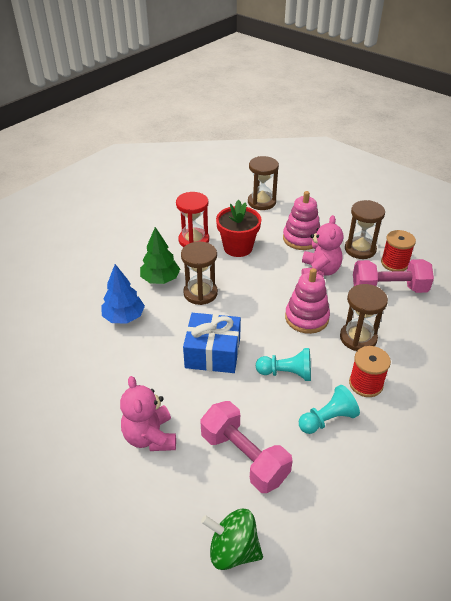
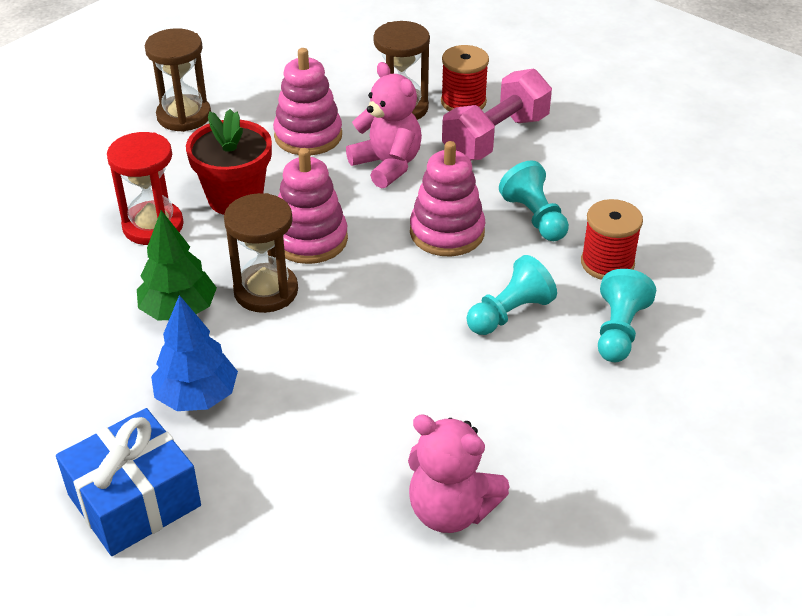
camera: 45 degrees left, 0 degrees up
blue gift [183,313,241,373] -> blue gift moved to [56,408,201,556]
pink dumbbell [200,401,293,493] -> none
green spinning top [201,509,263,570] -> none
brown hourglass [340,284,388,351] -> turquoise pawn [499,160,569,241]
none -> pink stacking toy [278,148,348,264]

